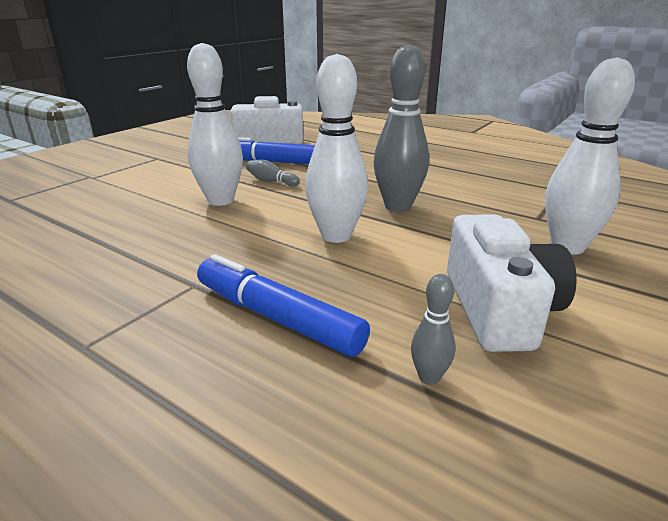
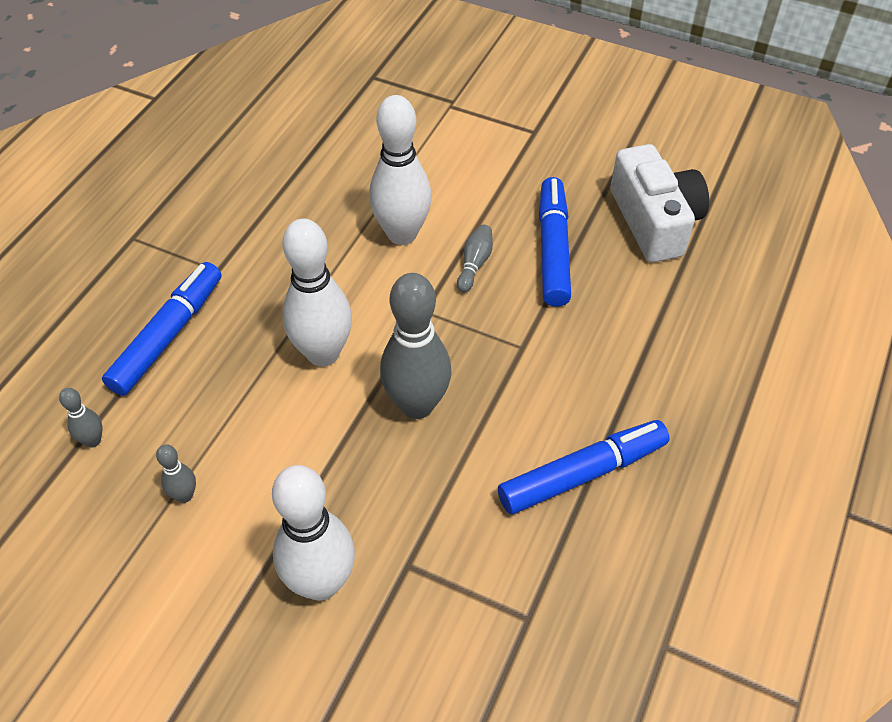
camera: 80 degrees right, 25 degrees up
white camera [447,214,577,352] -> grey bowling pin [156,444,196,503]
none -> blue marker [498,420,669,514]

